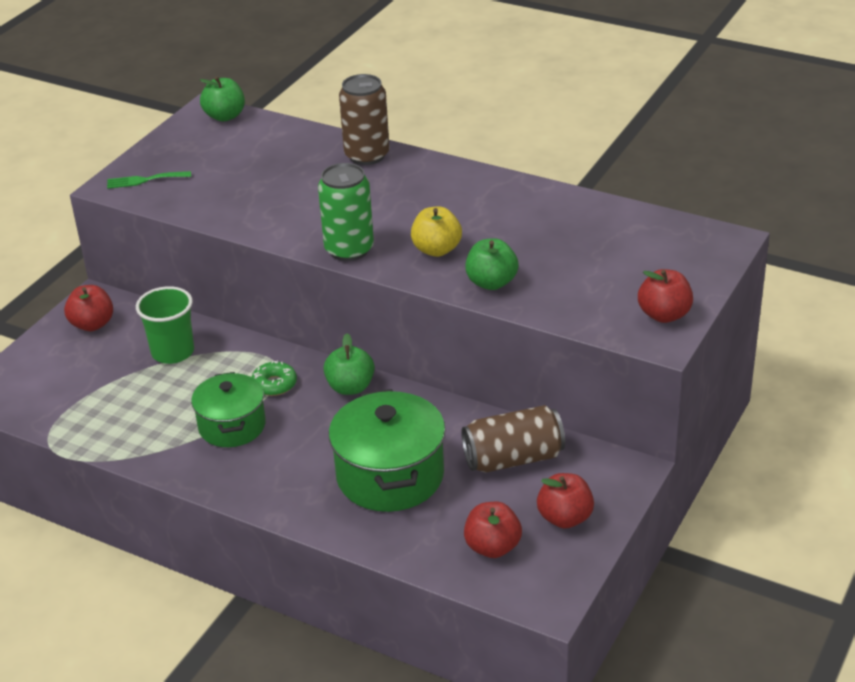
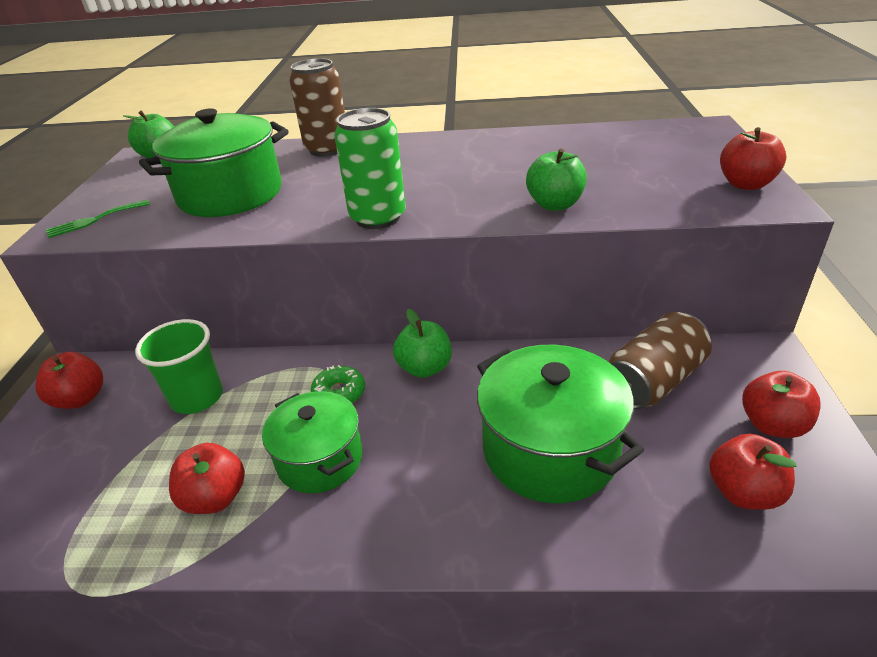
camera: 25 degrees left, 0 degrees up
yellow apple [411,207,462,257] -> none
none -> green pot [139,109,289,217]
none -> red apple [169,443,245,514]

